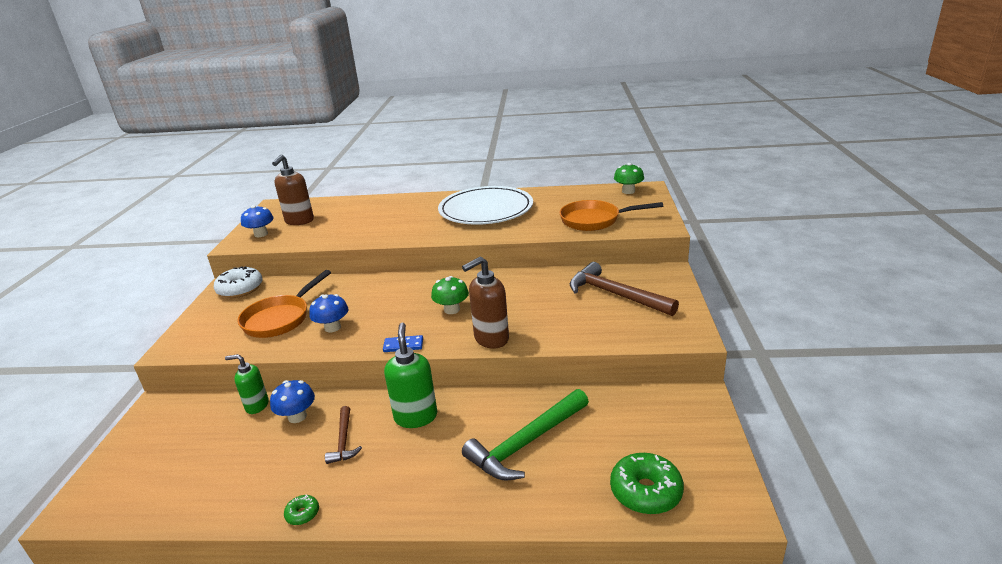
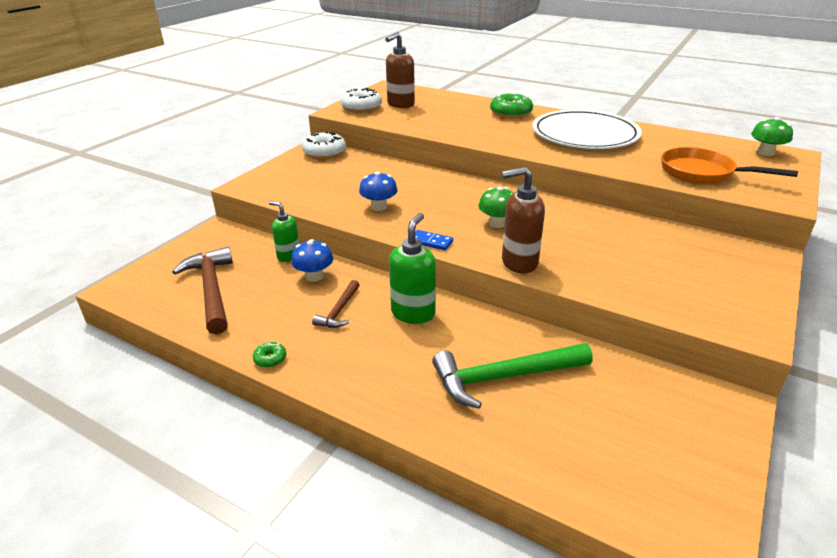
camera: 25 degrees right, 5 degrees up
orange pan [237,270,331,338] -> none
blue mushroom [241,205,274,237] -> white donut [341,88,382,113]
brown hammer [570,262,679,316] -> brown hammer moved to [172,247,233,334]
green donut [610,453,684,515] -> green donut moved to [490,93,533,118]

